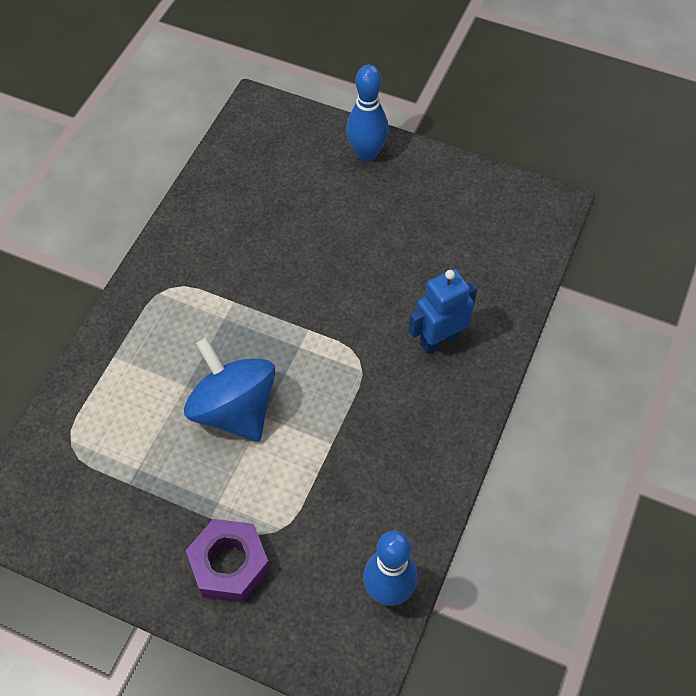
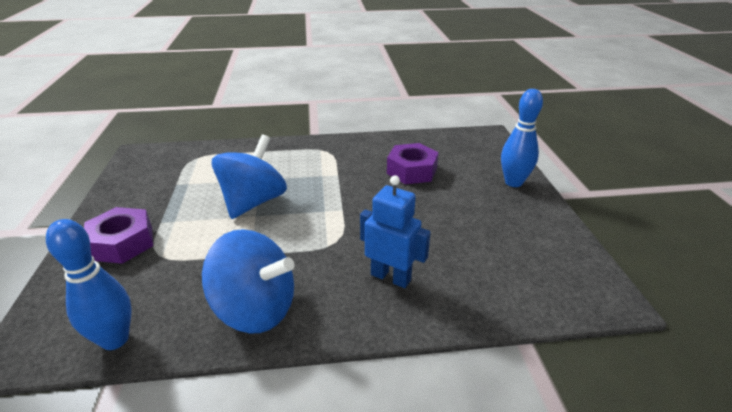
camera: 60 degrees right, 25 degrees down
none -> blue spinning top [202,229,294,334]
none -> purple nut [387,143,439,184]

